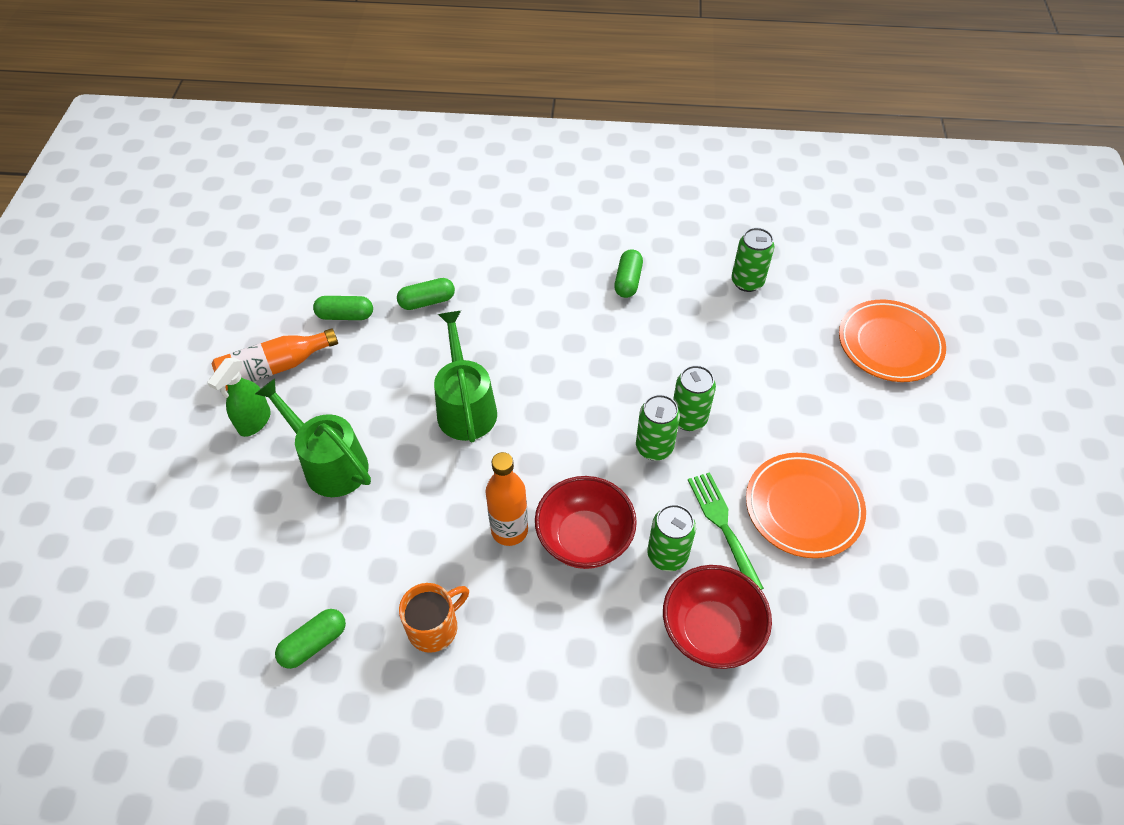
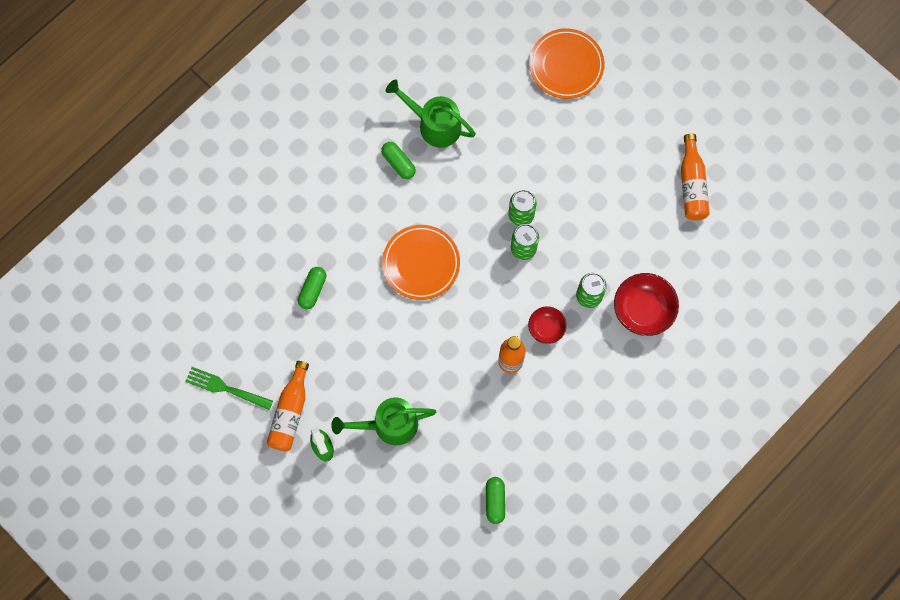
camera: 50 degrees left, 20 degrees up
green capsule [313,296,373,320] -> none
orange mug [399,583,469,653] -> none
green watering can [434,311,497,442] -> green watering can moved to [386,79,476,148]
red bowl [535,476,637,569] -> red bowl [528,306,567,344], size x0.59
green fork [688,472,764,590] -> green fork moved to [185,367,273,410]
green can [731,228,774,292] -> none
orange plate [746,453,866,558] -> orange plate moved to [382,225,460,300]
none -> orange bottle [681,134,710,220]

